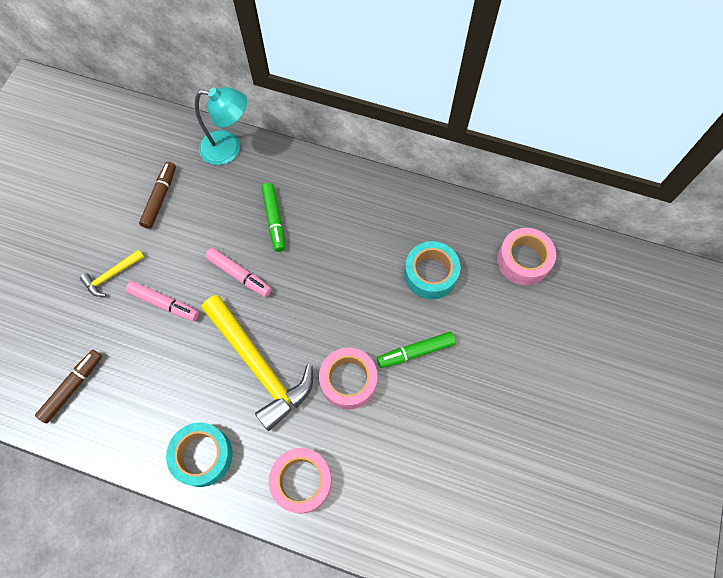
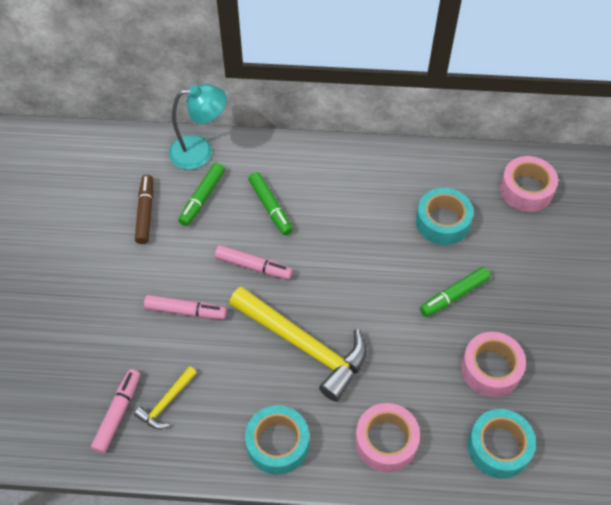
camera: 15 degrees left, 10 degrees down
brown marker [35,349,102,423] -> pink marker [91,369,140,453]
yellow hammer [80,249,144,297] -> yellow hammer moved to [134,366,197,429]
pink tape [319,348,378,409] -> pink tape moved to [461,332,526,397]
none -> green marker [178,163,225,226]
none -> turquoise tape [468,409,536,478]

